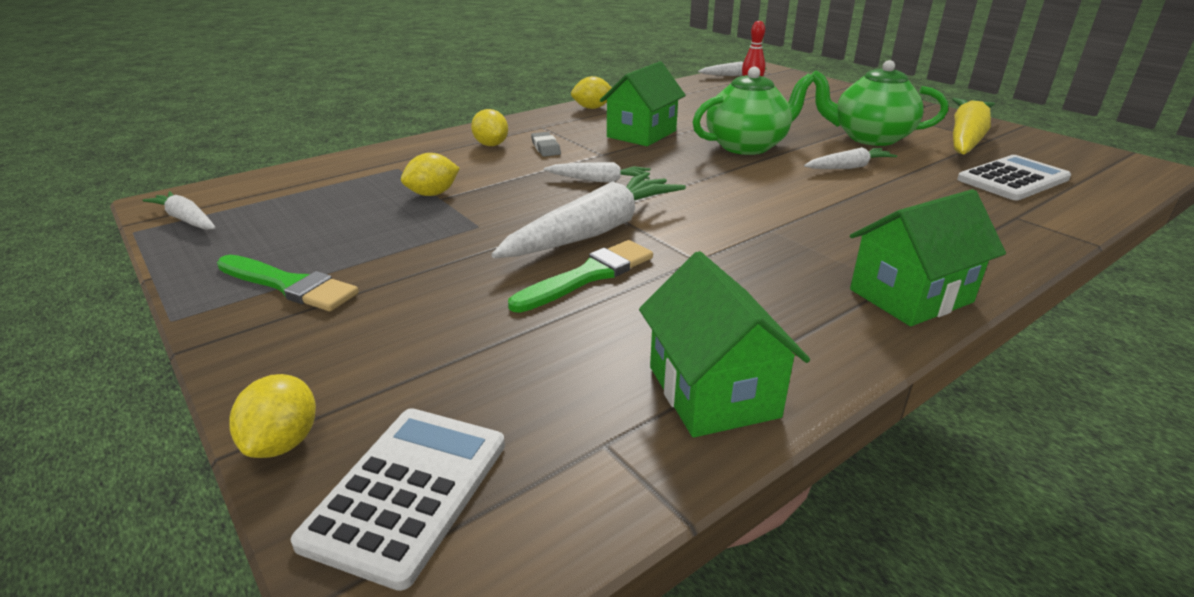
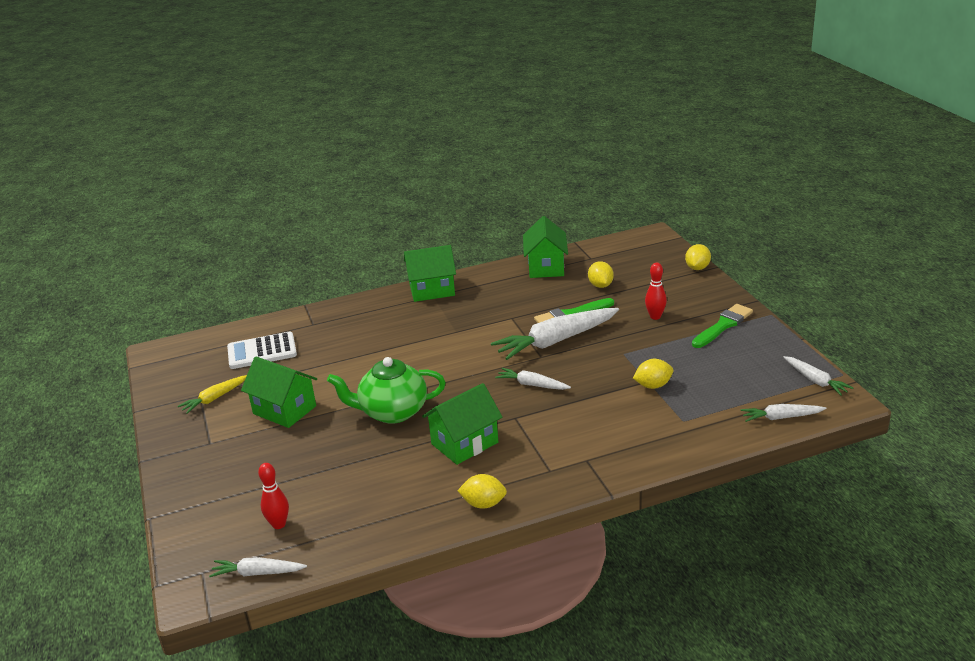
camera: 160 degrees left, 0 degrees up
green brush [217,255,359,311] -> green brush turned 90 degrees clockwise [692,304,753,348]
white calculator [291,408,505,591] -> none
yellow lemon [471,109,508,146] -> yellow lemon moved to [588,261,614,288]
grey eraser [531,132,561,157] -> none
white carrot [804,147,897,169] -> white carrot moved to [741,404,826,422]
green teapot [811,60,948,146] -> green house [241,356,317,428]
yellow carrot [952,98,995,154] -> yellow carrot [178,375,247,414], size x0.52
none -> red bowling pin [645,263,667,320]

